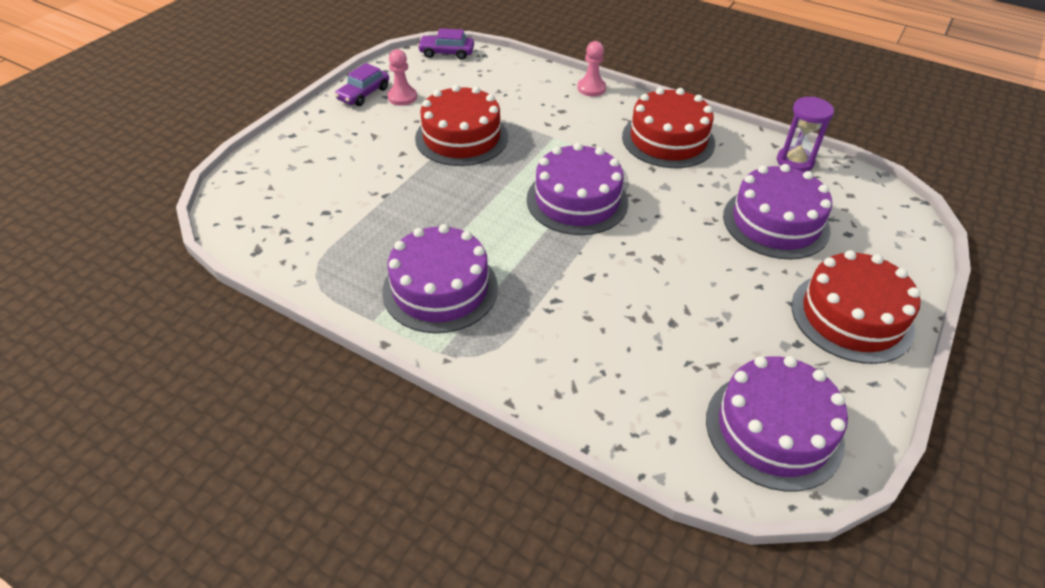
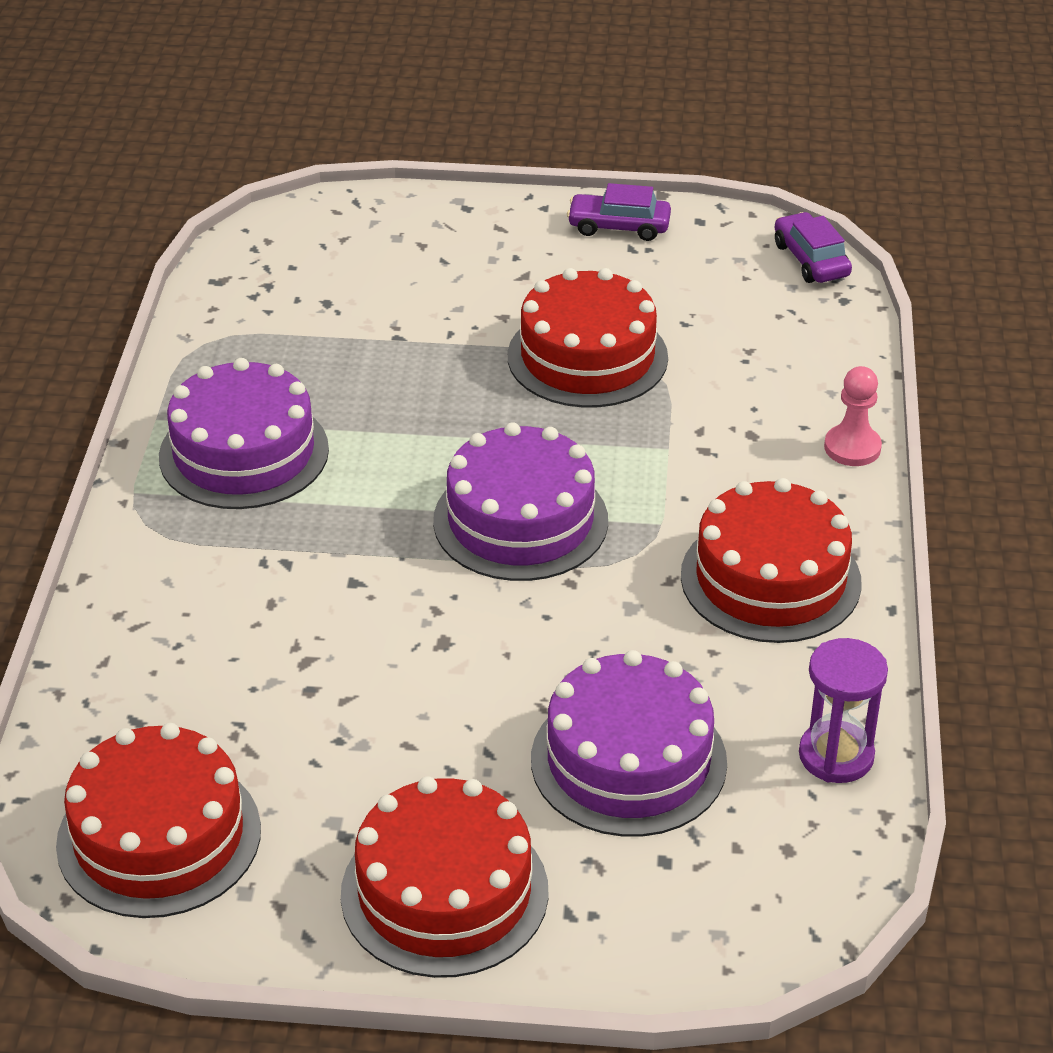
camera: 65 degrees right, 5 degrees down
pink pawn [387,49,417,106] -> none
purple cake [706,356,848,491] -> red cake [56,723,261,918]

